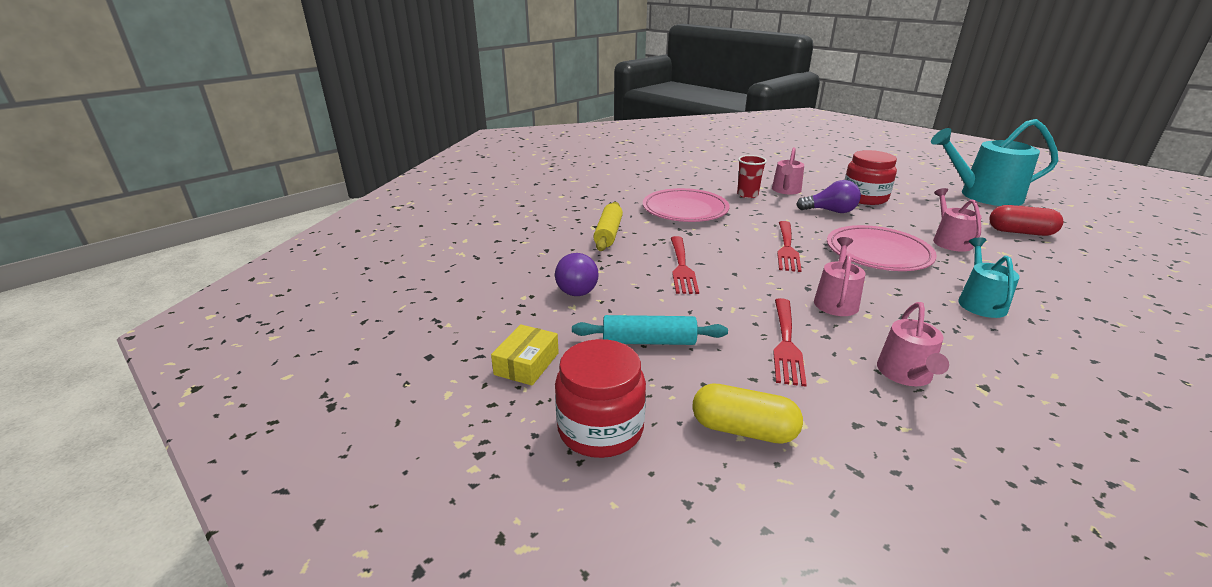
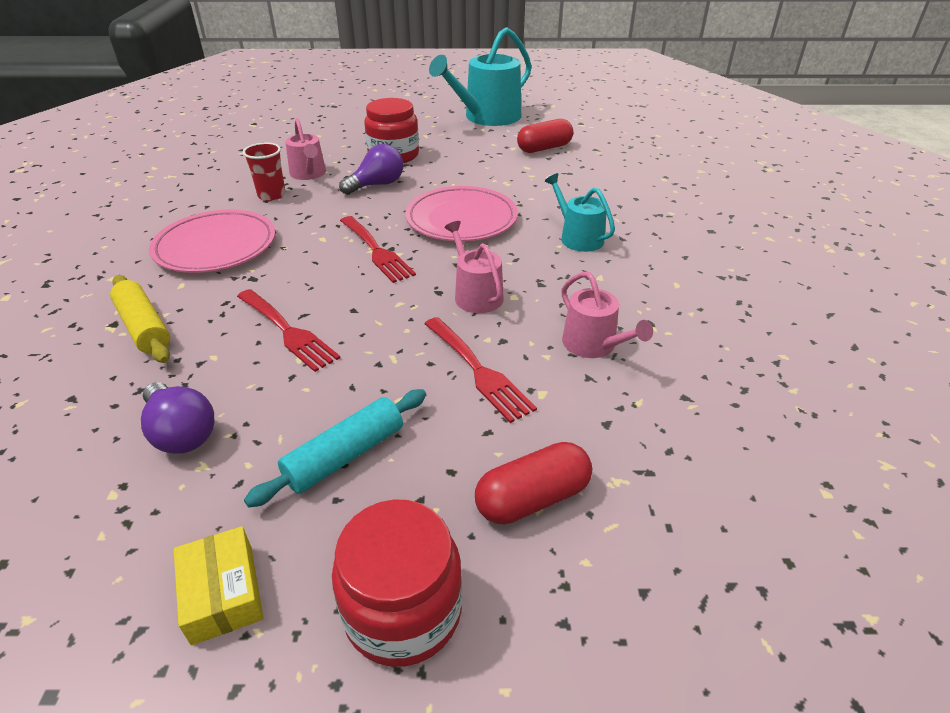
camera: 45 degrees left, 10 degrees up
yellow capsule [692,383,803,444] -> red capsule [475,442,592,524]
pink watering can [933,188,982,252] -> none

